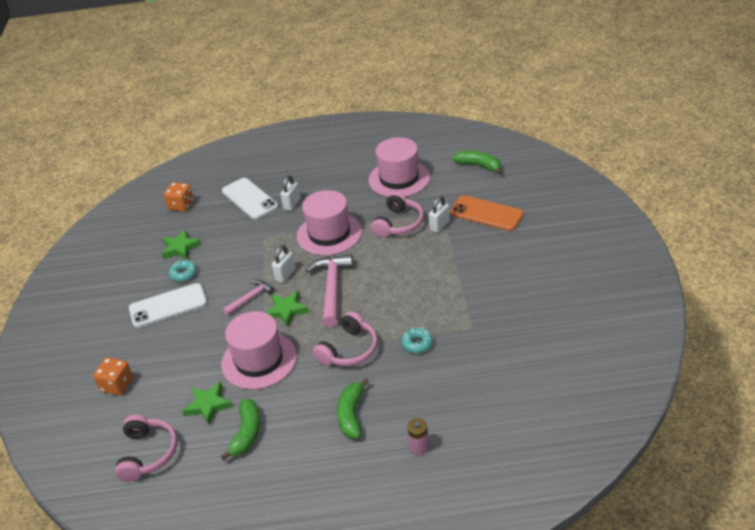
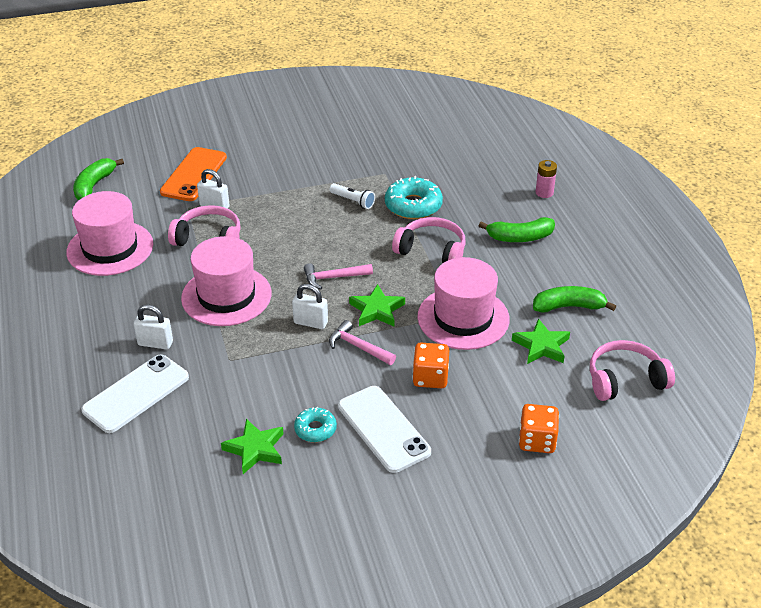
camera: 105 degrees left, 0 degrees up
orange dice [163,182,194,212] -> orange dice moved to [412,343,449,388]
pink hammer [305,254,353,327] -> pink hammer [304,263,373,289], size x0.58
turquoise donut [401,327,433,353] -> turquoise donut [385,176,443,219], size x1.71
none -> white flashlight [330,183,375,209]

